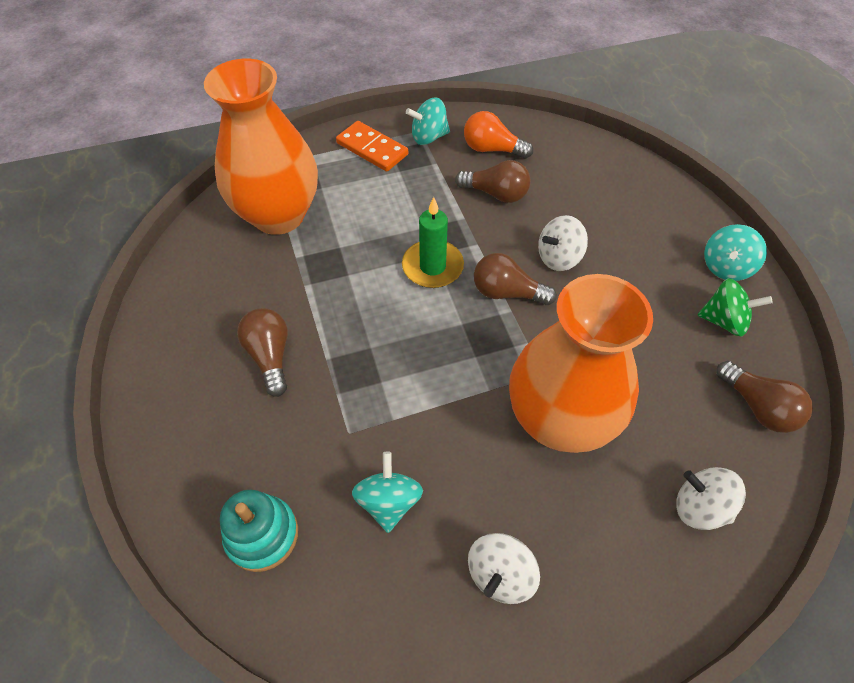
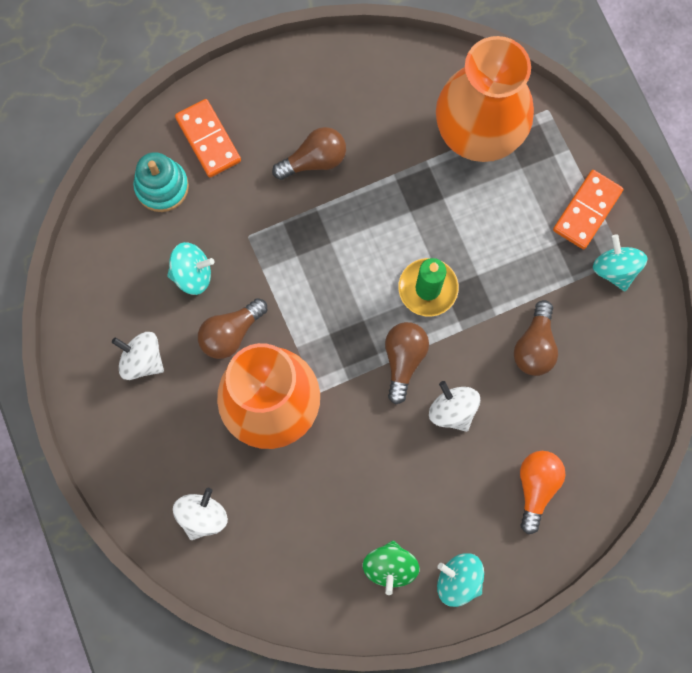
camera: 85 degrees right, 20 degrees up
orange light bulb [464,111,533,159] -> orange light bulb moved to [520,451,565,534]
brown light bulb [716,361,813,433] -> brown light bulb moved to [198,298,267,359]
none -> orange domino [175,99,241,177]

